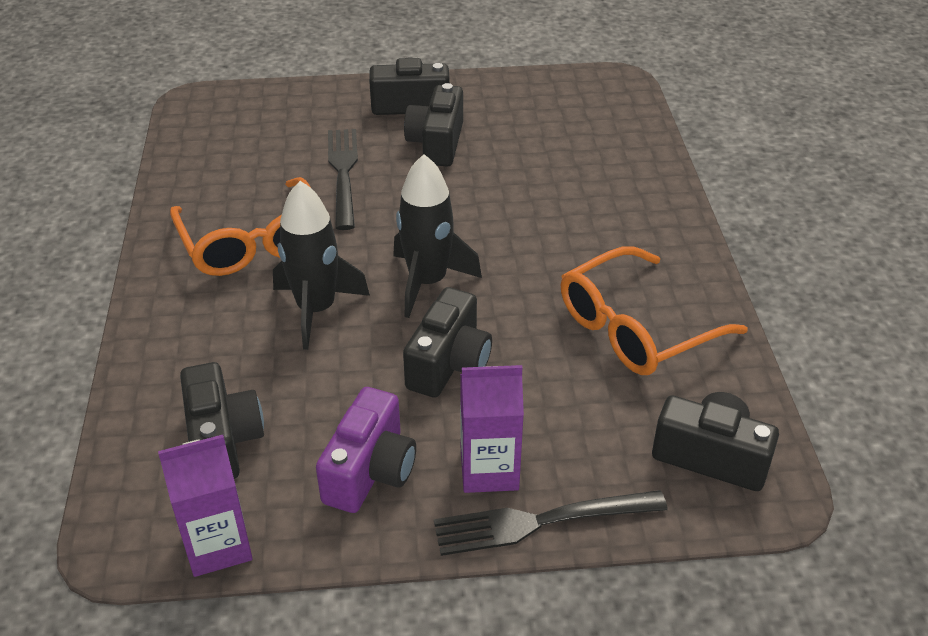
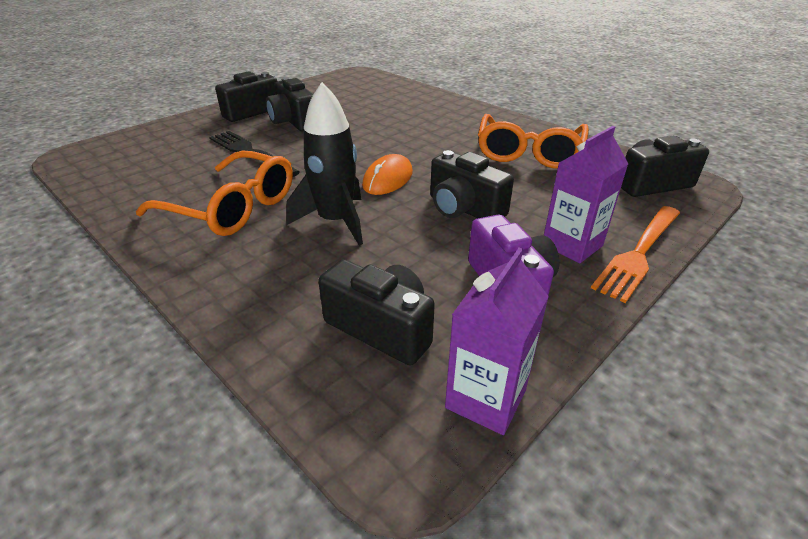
camera: 40 degrees left, 5 degrees down
black rocket [393,154,482,318] -> orange mouse [362,154,413,195]
black camera [403,287,492,398] -> black camera turned 150 degrees clockwise [430,150,514,218]
black fork [434,490,668,556] -> orange fork [591,206,680,303]

